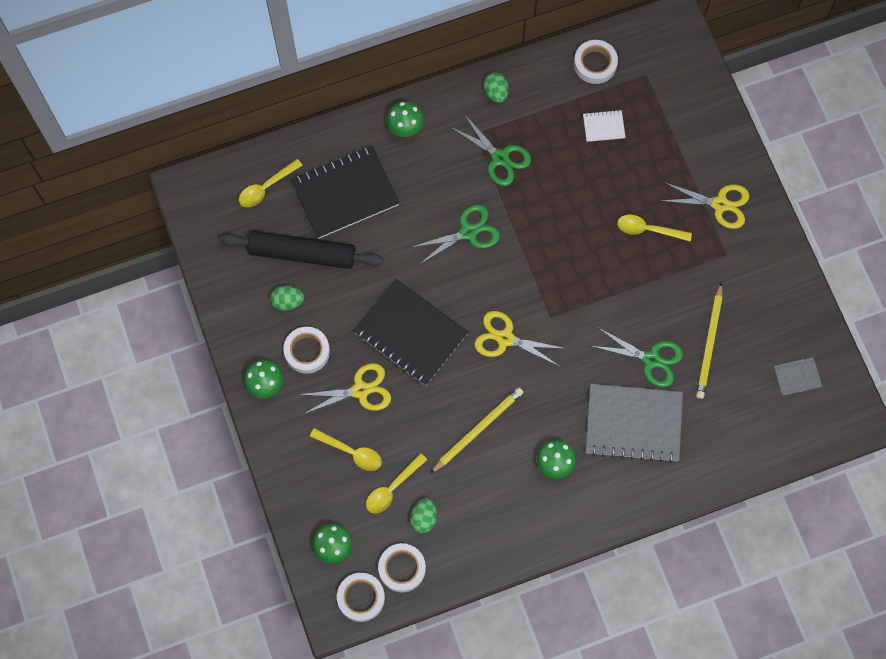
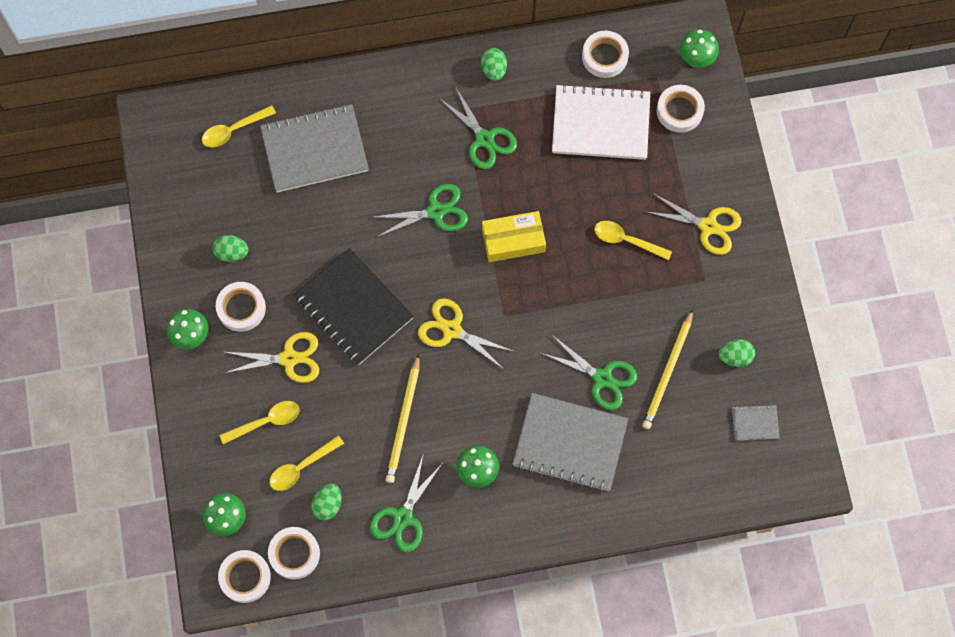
camera: 10 degrees right, 0 degrees up
black rolling pin [220,231,384,269] -> none
black notebook [291,146,399,239] -> grey notebook [260,104,369,192]
yellow spoon [310,428,382,471] -> yellow spoon turned 60 degrees counterclockwise [220,401,300,444]
green mushroom [387,101,424,137] -> green mushroom moved to [679,29,719,67]
yellow pencil [430,388,524,474] -> yellow pencil turned 135 degrees clockwise [386,354,420,483]
white notebook [583,110,626,142] -> white notebook [552,84,650,160], size x2.25
none -> green scissors [370,453,443,552]
none -> yellow box [482,211,546,262]
none -> white tape [657,85,705,133]
none -> green egg [719,340,755,367]

